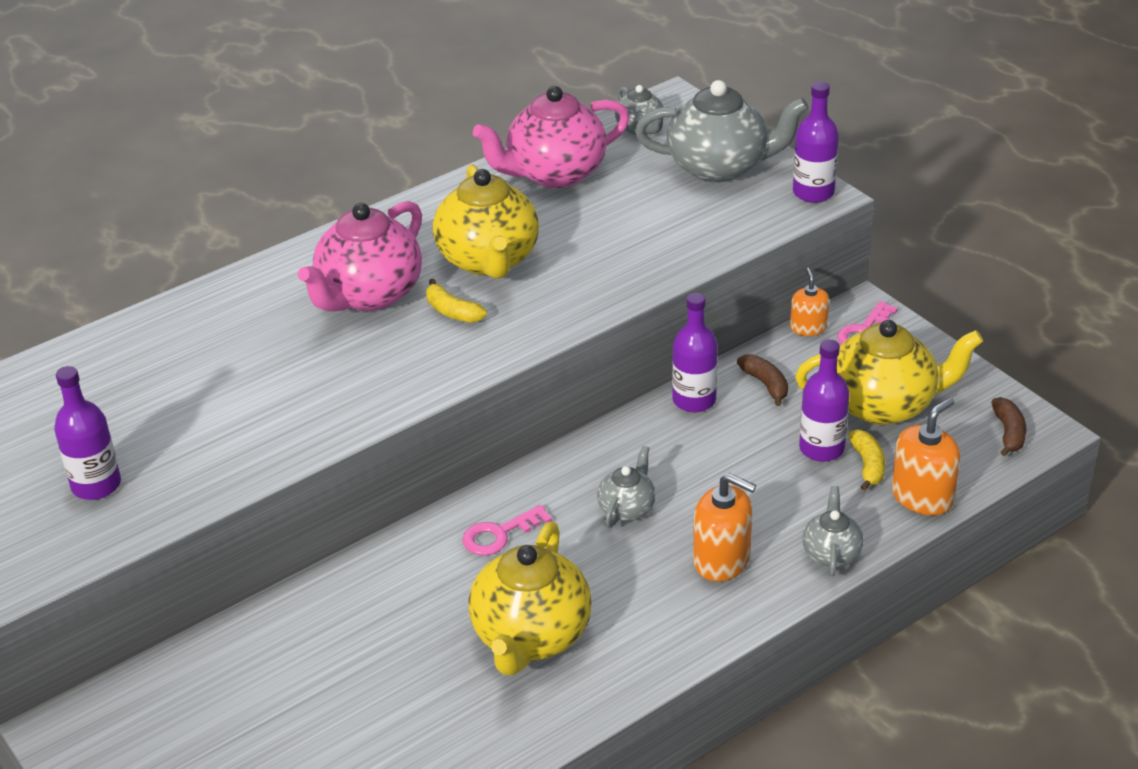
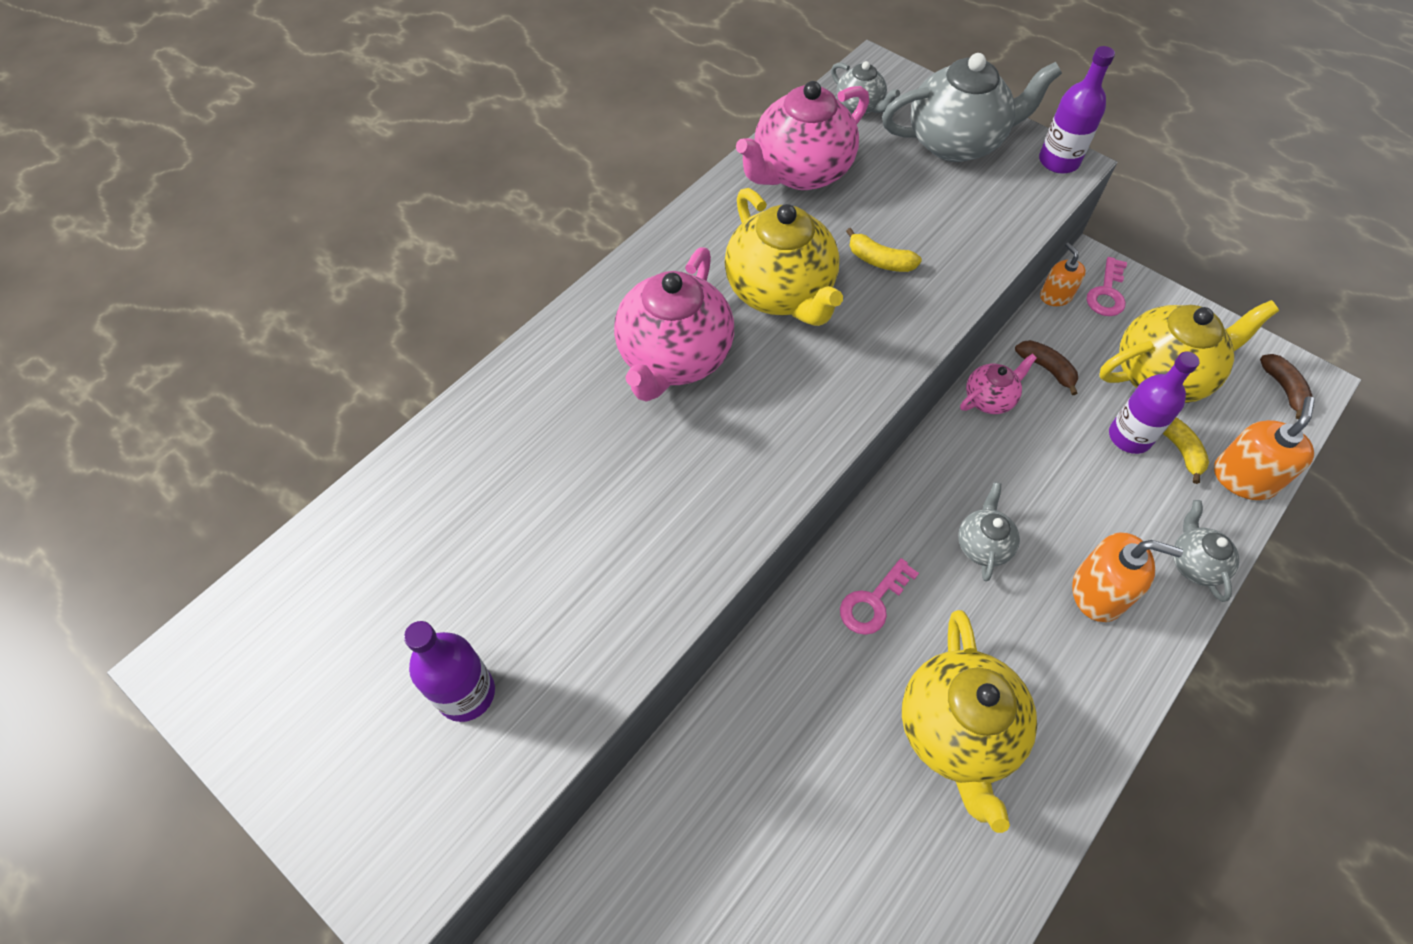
camera: 15 degrees left, 20 degrees up
yellow banana [426,279,487,323] -> yellow banana moved to [846,228,922,272]
purple bottle [672,293,718,412] -> pink teapot [960,354,1037,414]

